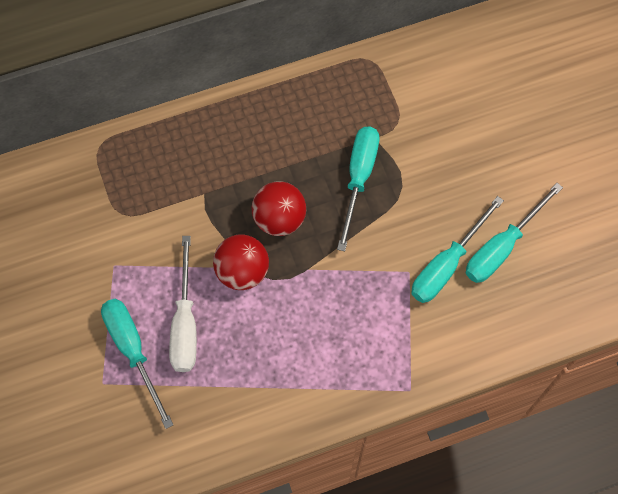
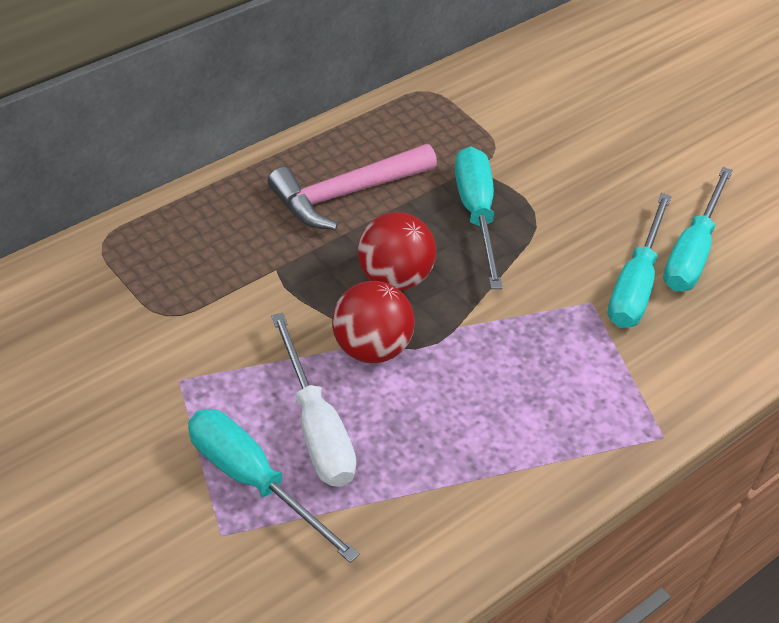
camera: 25 degrees left, 20 degrees down
none -> pink hammer [268,144,437,230]

